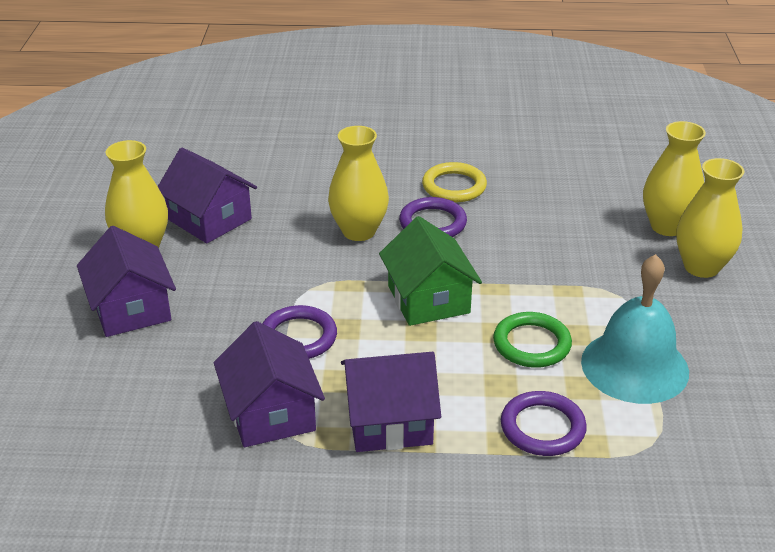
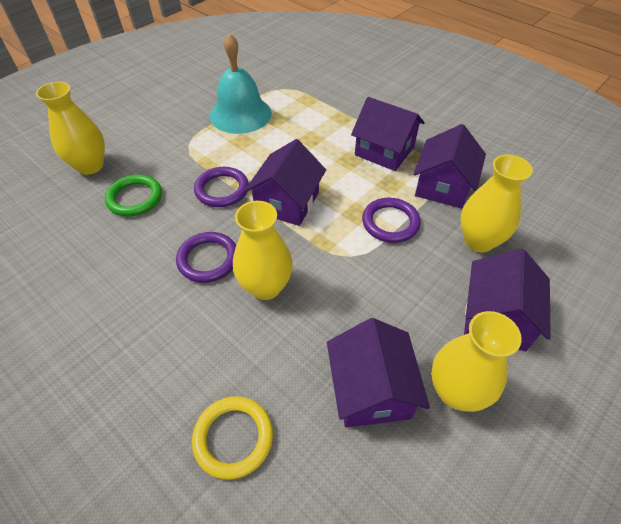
camera: 140 degrees left, 15 degrees up
green house [379,216,482,326] -> purple house [244,139,326,226]
yellow ring [422,162,487,202] -> yellow ring moved to [192,396,273,480]
green ring [493,312,572,368] -> green ring moved to [105,175,162,217]
purple ring [501,391,587,456] -> purple ring moved to [194,167,249,207]
yellow vase [676,158,744,278] -> yellow vase moved to [460,154,533,252]

